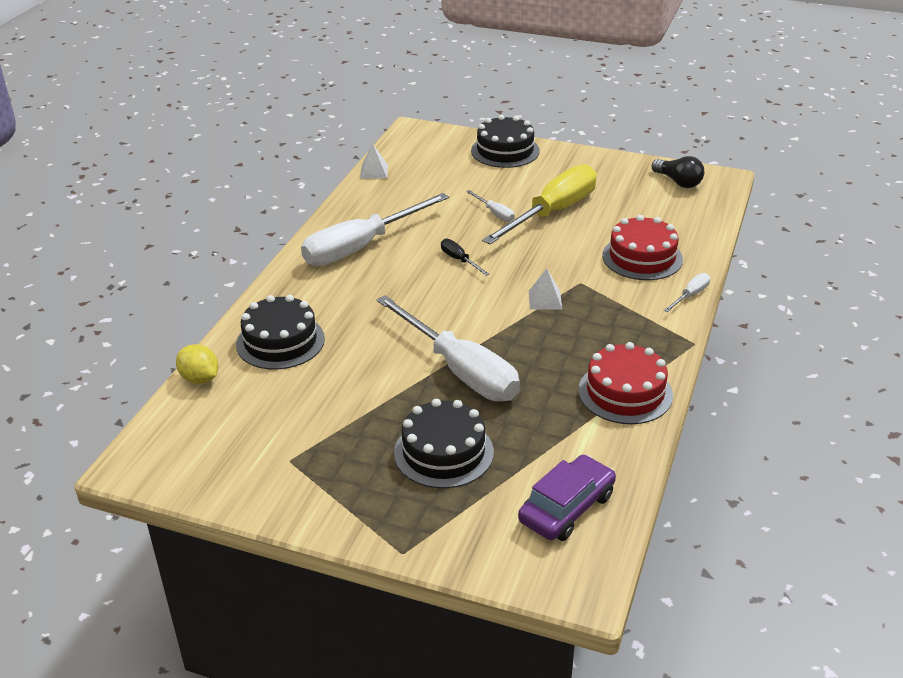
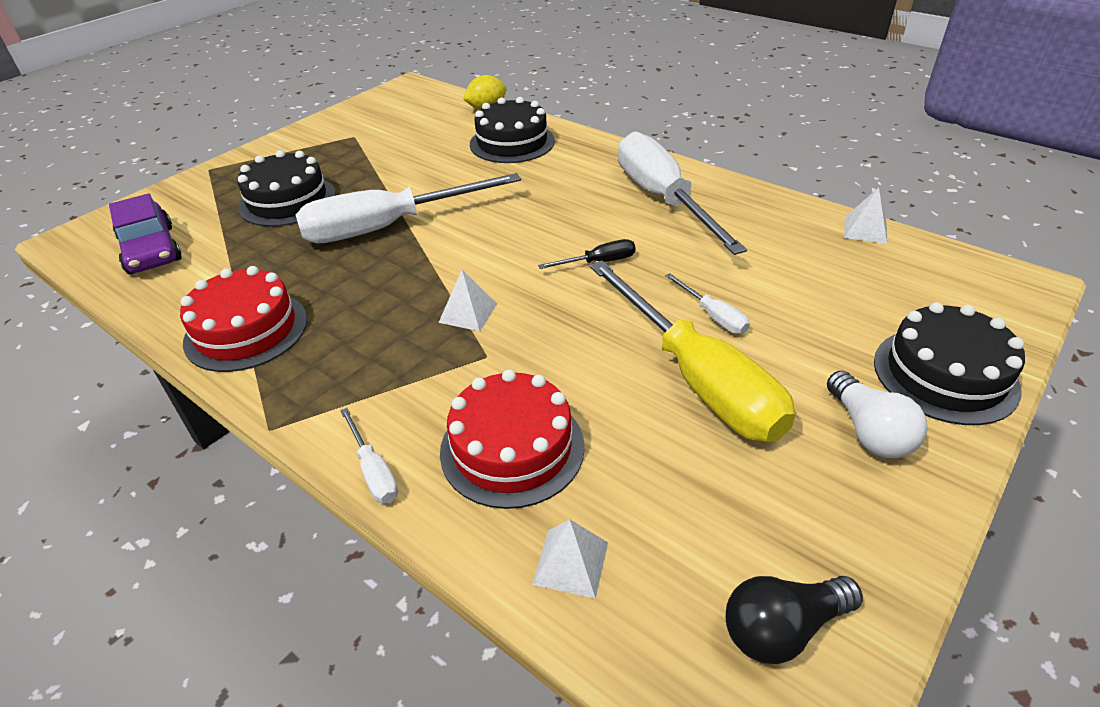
camera: 110 degrees right, 5 degrees up
white screwdriver [466,190,515,222] -> white screwdriver turned 105 degrees counterclockwise [665,273,750,334]
none -> white pyramid [532,519,608,599]
none -> white light bulb [827,371,927,458]

